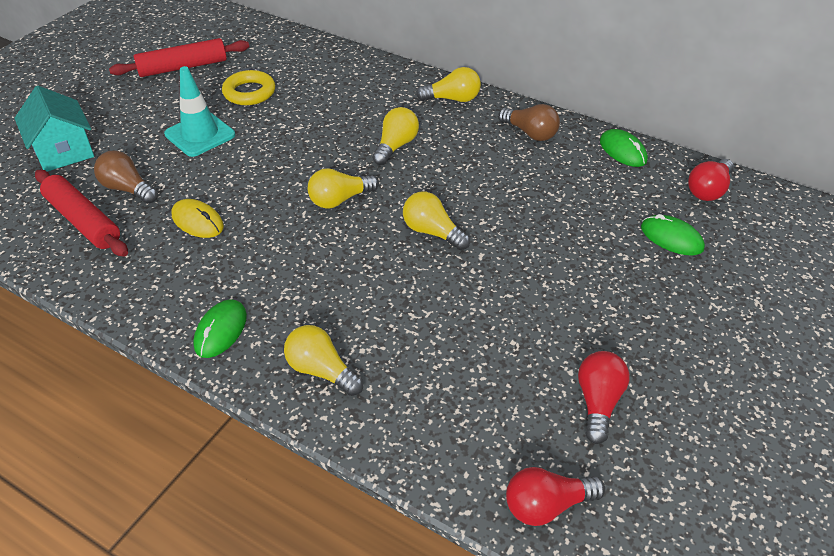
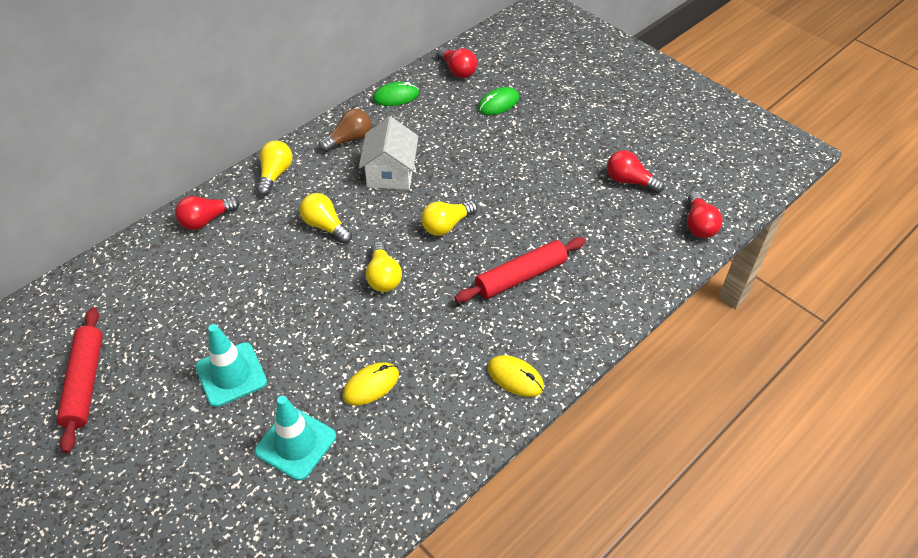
camera: 75 degrees left, 5 degrees up
turquoise house [14,86,94,171] -> none
red rolling pin [35,170,128,257] -> red rolling pin moved to [455,237,585,302]
brown light bulb [94,150,158,204] -> turquoise traffic cone [255,396,336,481]
green mouse [193,299,247,358] -> yellow mouse [488,355,544,397]
yellow ring [222,70,275,105] -> none
yellow light bulb [284,325,363,396] -> none
none -> red light bulb [175,196,239,230]
none -> white house [359,117,419,190]

